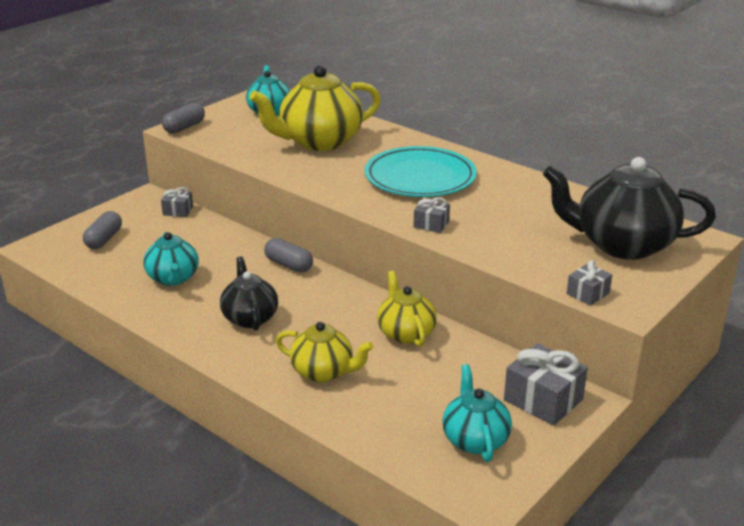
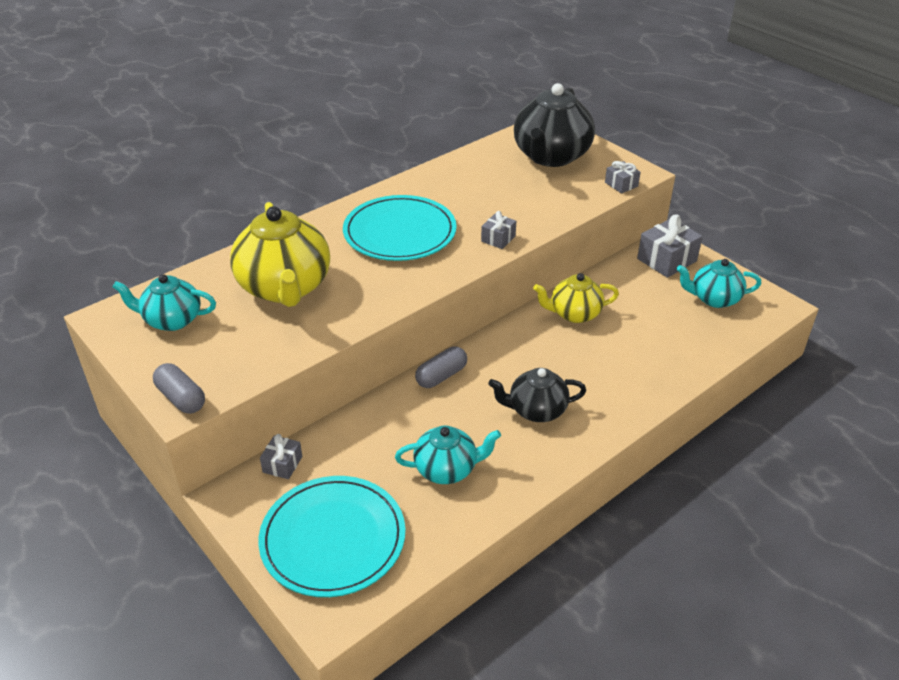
camera: 80 degrees left, 10 degrees up
grey capsule [83,211,122,249] -> turquoise plate [258,476,406,597]
yellow teapot [276,322,374,382] -> none

